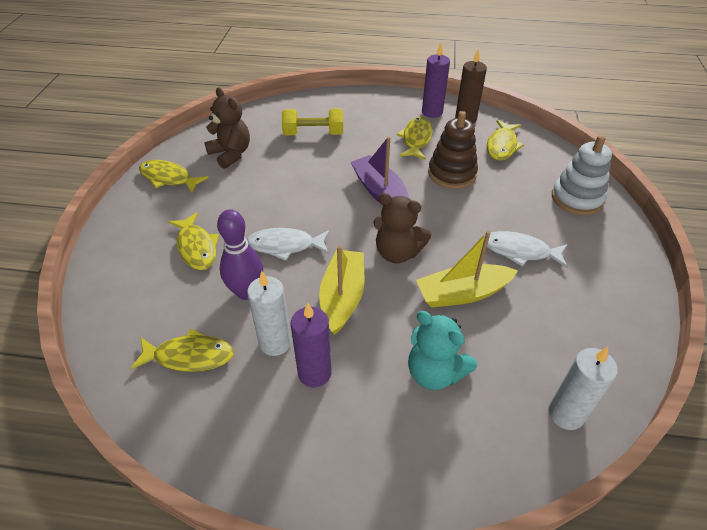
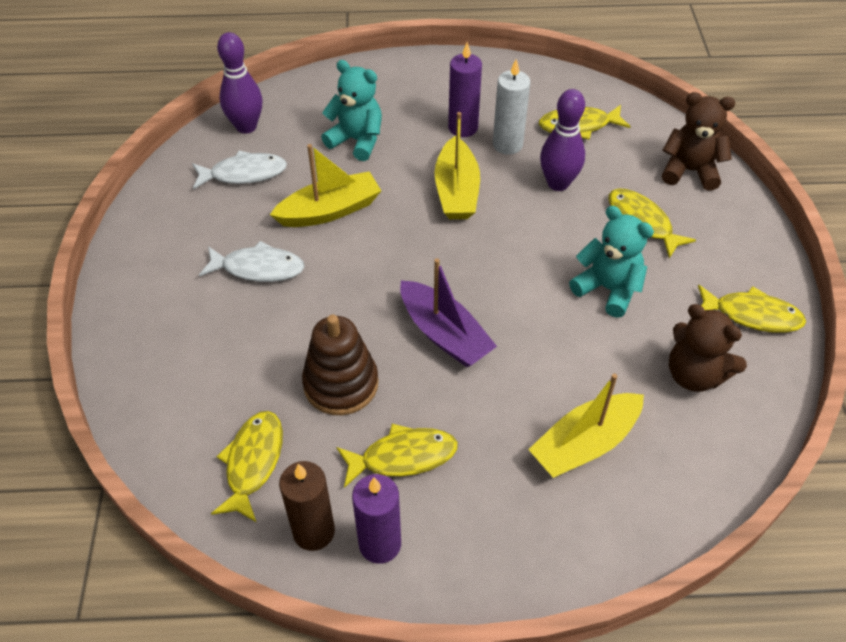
camera: 170 degrees right, 5 degrees up
white fish [247,228,330,261] -> white fish moved to [192,150,287,189]
yellow dumbbell [282,109,343,135] -> yellow boat [528,373,644,478]
brown teddy bear [373,193,431,263] -> brown teddy bear moved to [662,92,735,191]
yellow fish [397,117,433,160] -> yellow fish turned 105 degrees counterclockwise [336,424,458,488]
white candle [548,347,618,430] -> purple bowling pin [217,32,263,134]
white stacking toy [552,135,612,215] -> none
none -> turquoise teddy bear [569,206,654,318]

